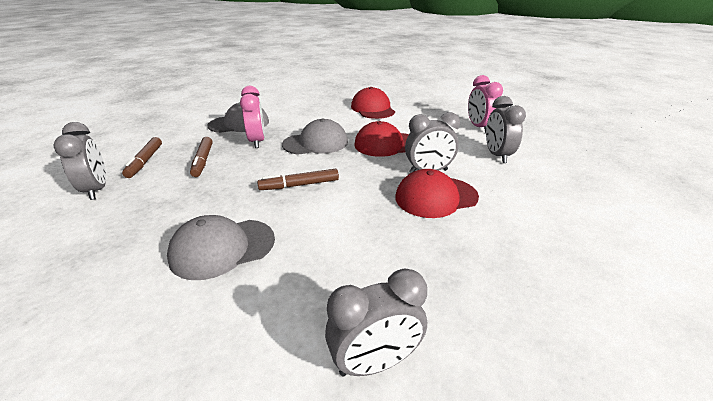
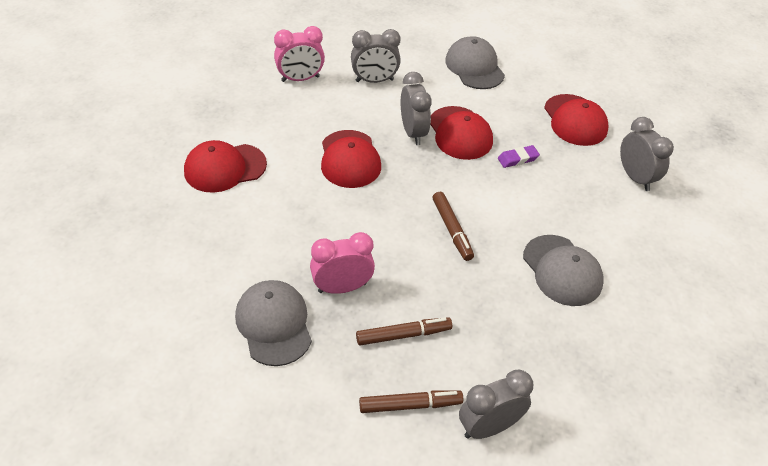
camera: 95 degrees left, 15 degrees up
grey cap [282,119,348,155] -> grey cap moved to [445,36,505,89]
none -> purple eraser [498,145,540,168]
none -> red cap [544,94,609,146]

